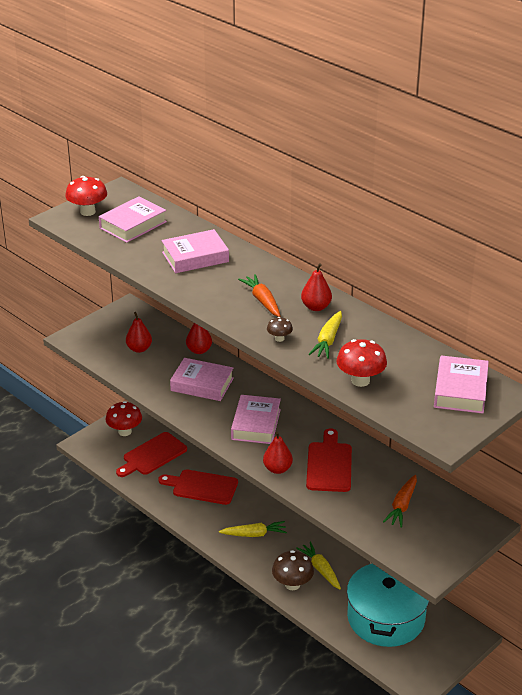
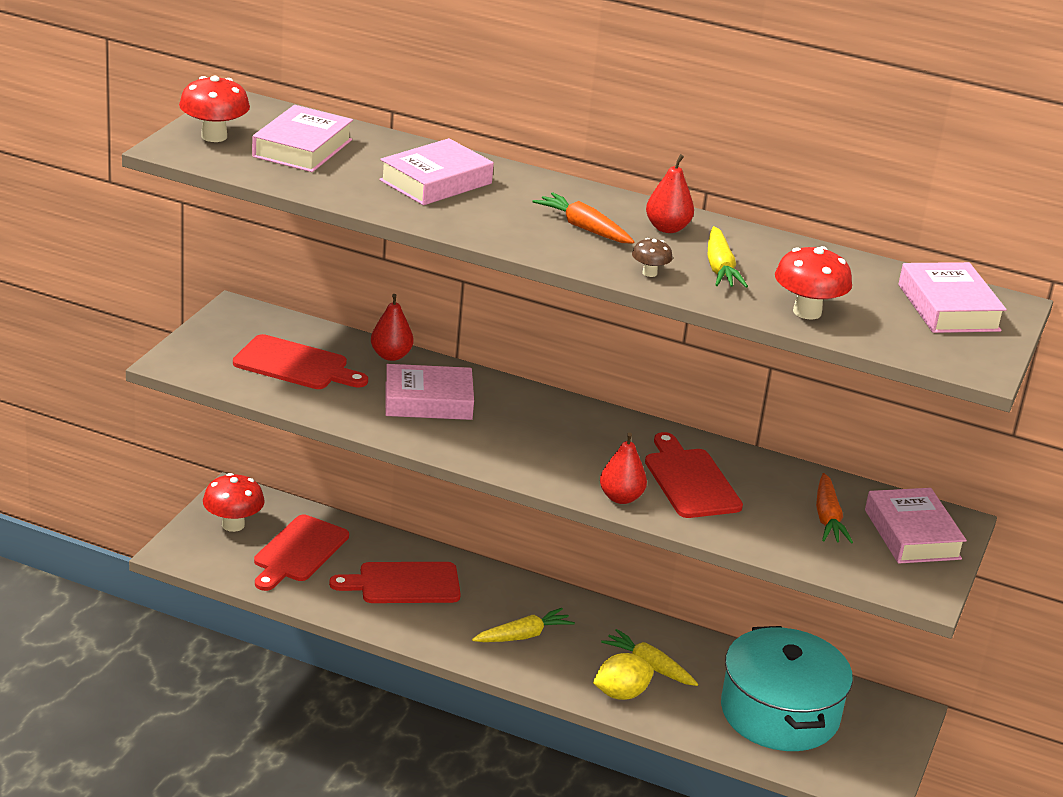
camera: 25 degrees left, 5 degrees down
red pear [126,312,152,353] -> red cutting board [233,334,368,389]
pink book [231,395,281,444] -> pink book moved to [865,488,967,564]
brown mushroom [272,550,314,590] -> yellow lemon [593,653,654,700]

